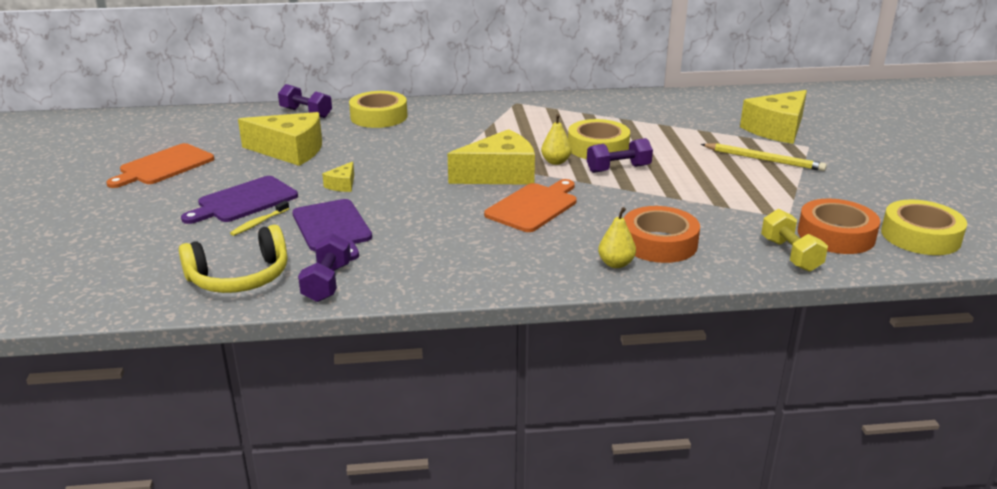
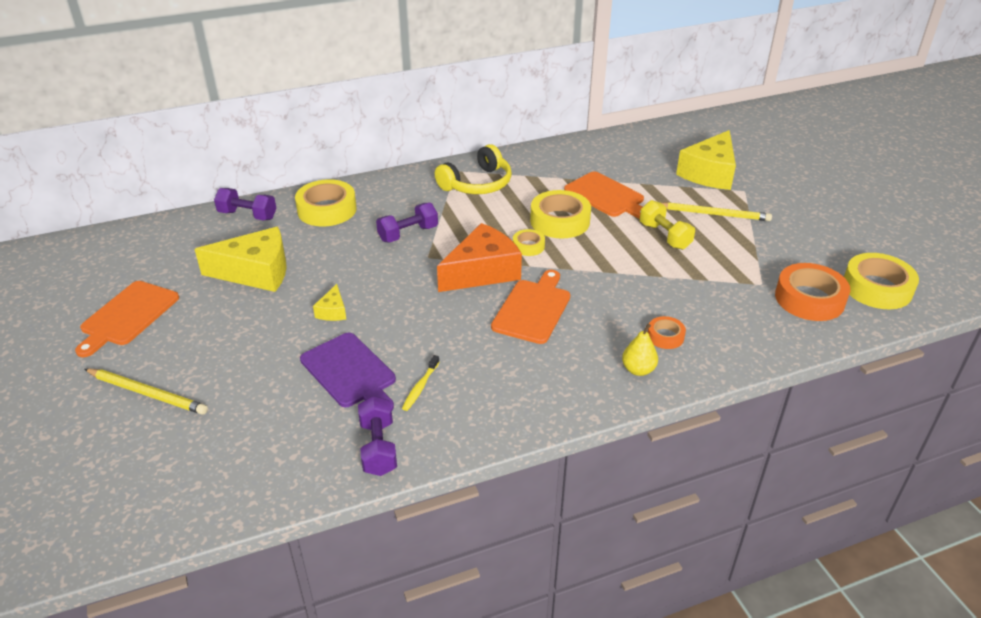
camera: 15 degrees left, 10 degrees up
yellow headphones [179,225,287,293] -> yellow headphones moved to [435,144,512,194]
purple cutting board [181,176,298,224] -> none
yellow toothbrush [230,201,289,236] -> yellow toothbrush moved to [402,355,439,411]
yellow cheese [448,129,535,185] -> orange cheese [437,223,522,292]
yellow pear [541,114,572,165] -> yellow tape [513,229,545,256]
purple dumbbell [587,138,653,173] -> purple dumbbell moved to [376,202,438,242]
orange tape [624,206,700,263] -> orange tape [648,316,686,349], size x0.52
yellow dumbbell [761,209,828,272] -> yellow dumbbell moved to [640,200,695,250]
none -> yellow pencil [85,369,208,415]
none -> orange cutting board [564,172,644,219]

